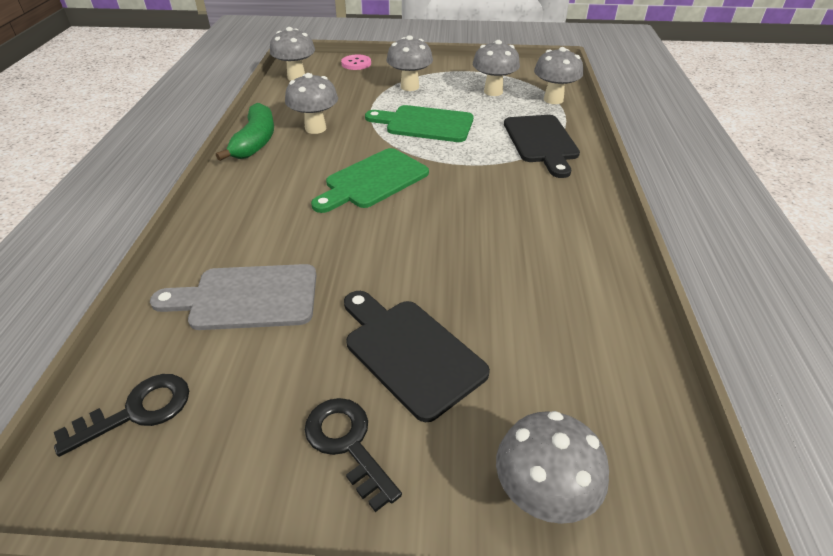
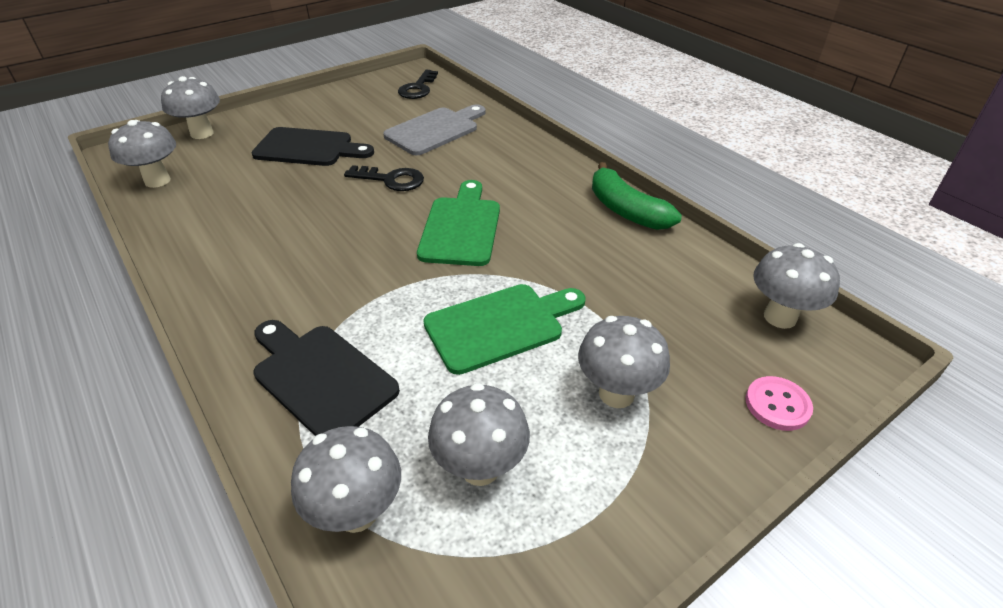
camera: 140 degrees right, 0 degrees up
grey mushroom [285,73,338,134] -> grey mushroom moved to [108,120,176,188]
black key [305,398,402,512] -> black key moved to [344,165,424,191]

